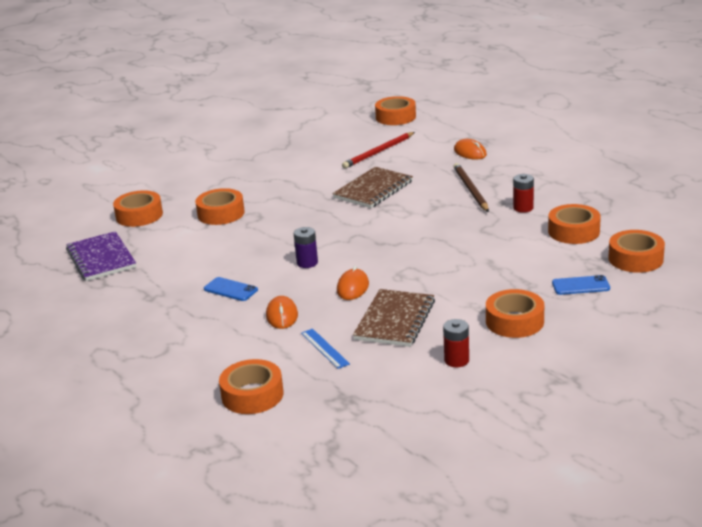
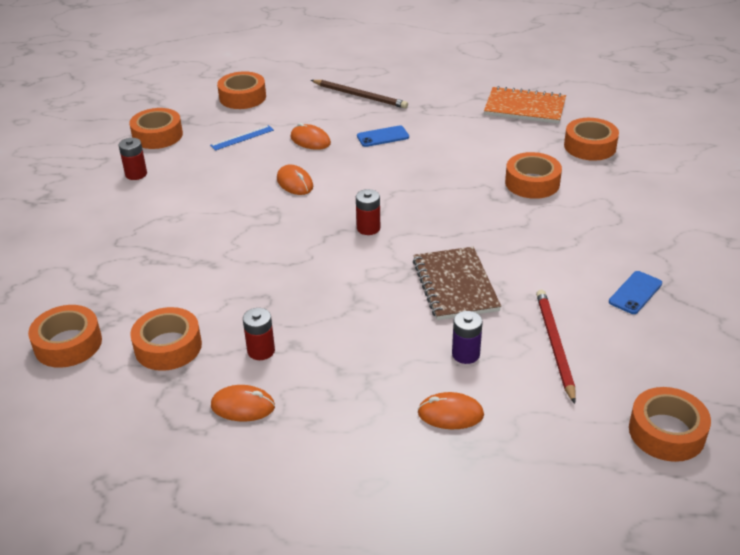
camera: 130 degrees right, 10 degrees up
purple notebook [66,231,136,281] -> orange notebook [484,86,566,124]
purple battery [294,227,318,268] -> purple battery moved to [452,311,483,364]
blue ruler [301,329,350,369] -> blue ruler turned 45 degrees counterclockwise [210,125,274,151]
brown notebook [353,289,435,347] -> none
brown pencil [453,163,489,212] -> brown pencil moved to [311,80,408,109]
orange tape [486,289,544,338] -> orange tape moved to [129,108,183,149]
blue phone [552,275,610,295] -> blue phone moved to [609,271,662,314]
none -> orange mouse [211,385,275,421]
none -> red battery [356,189,380,235]

